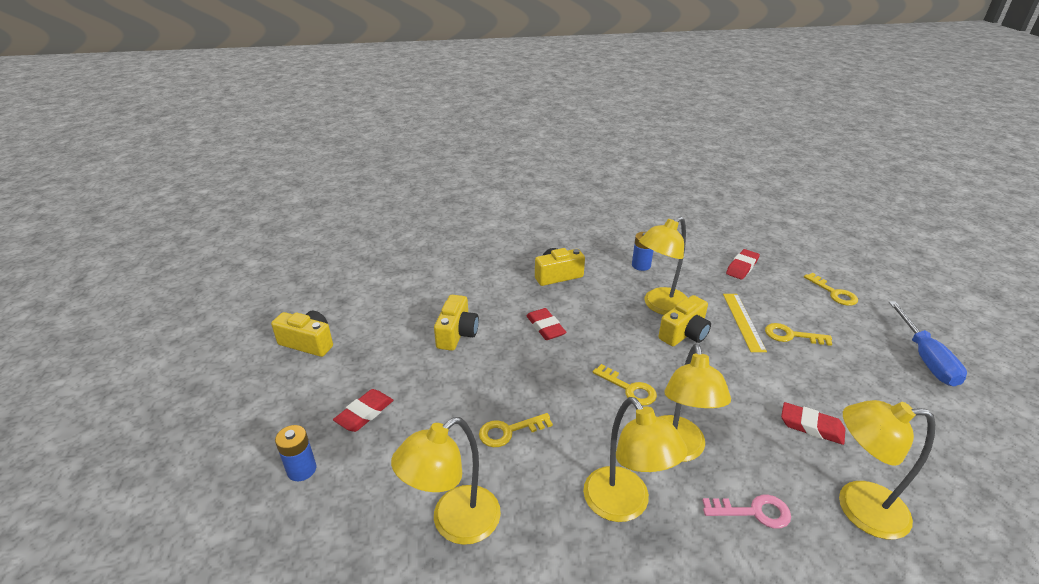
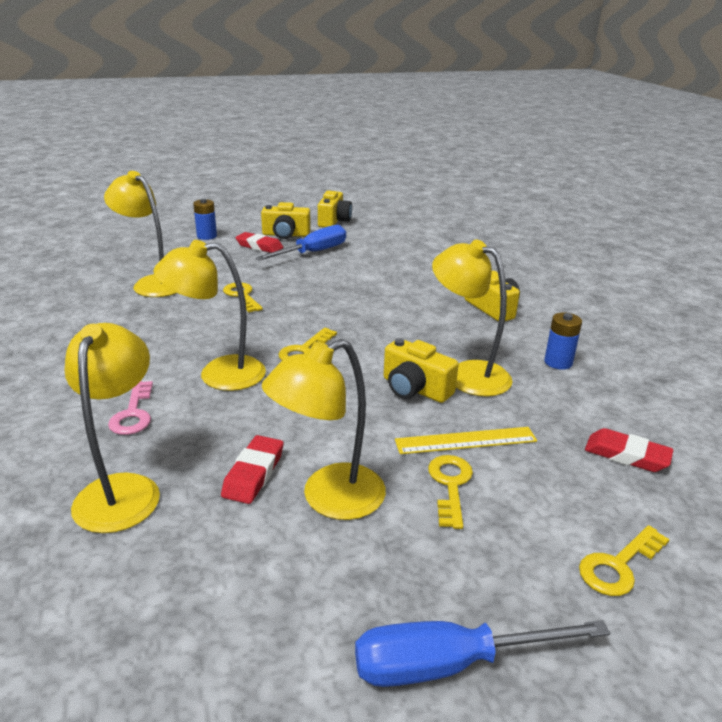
camera: 80 degrees right, 5 degrees down
yellow camera [434,295,479,351] -> yellow camera moved to [261,202,311,239]
red eraser [526,308,566,340] -> none
yellow lamp [583,397,688,522] -> yellow lamp moved to [262,339,386,520]
none -> blue screwdriver [255,225,346,261]

